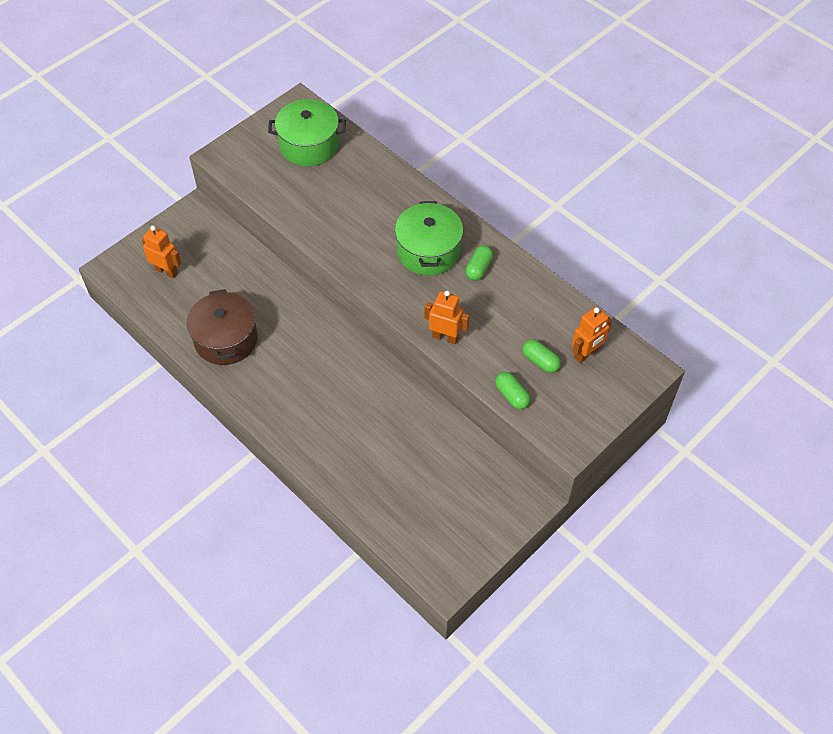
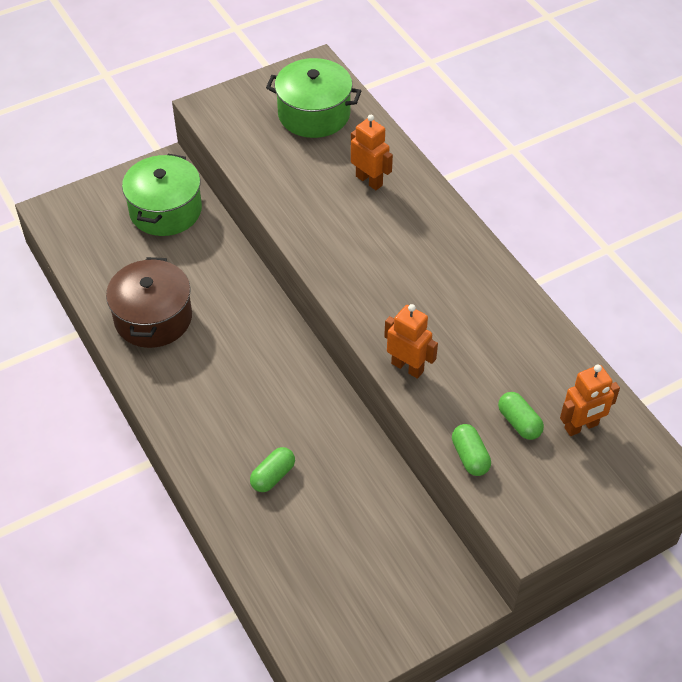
camera: 15 degrees right, 5 degrees down
orange robot [142,226,182,279] -> orange robot moved to [351,115,393,190]
green pot [395,201,463,276] -> green pot moved to [122,154,202,236]
green capsule [465,245,493,280] -> green capsule moved to [250,447,295,492]

